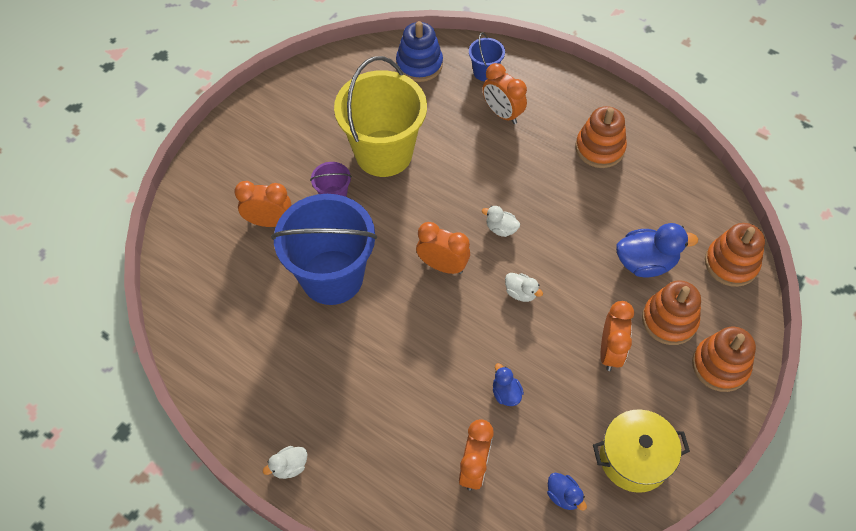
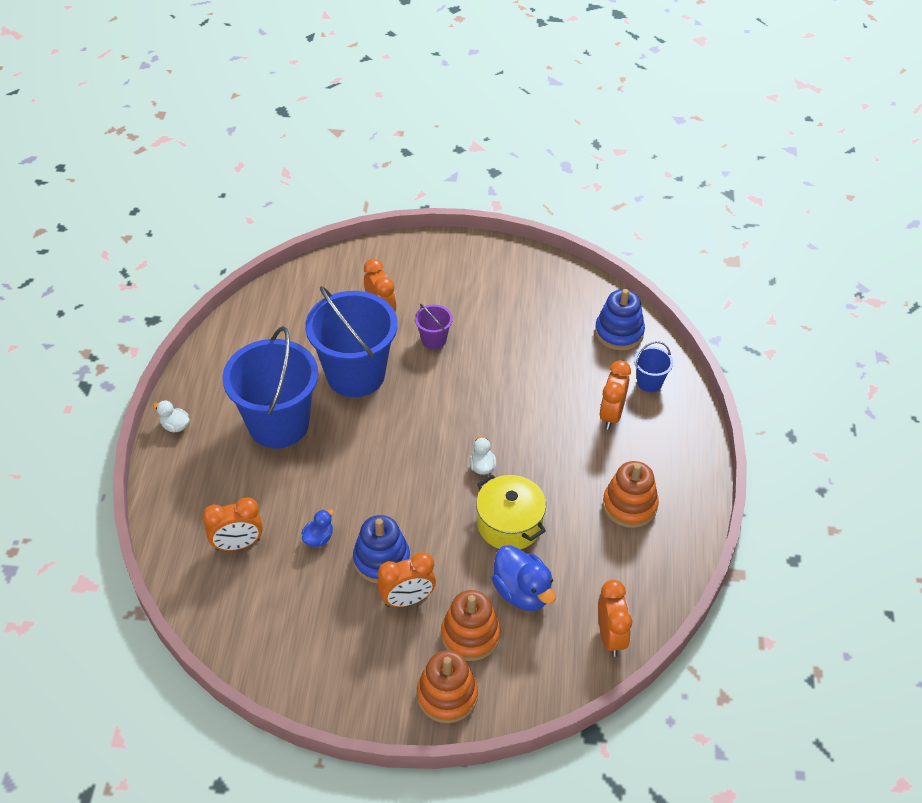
camera: 60 degrees right, 10 degrees down
yellow bucket [334,56,427,177] -> none
orange clock [416,222,470,274] -> orange clock moved to [598,580,632,657]
white duck [505,273,543,302] -> none
blue duck [547,473,587,511] -> none
yellow pot [593,409,690,493] -> yellow pot moved to [476,475,546,549]
orange stacking toy [705,223,765,287] -> none
none -> blue bucket [222,326,318,448]
none -> blue stacking toy [353,515,410,583]

